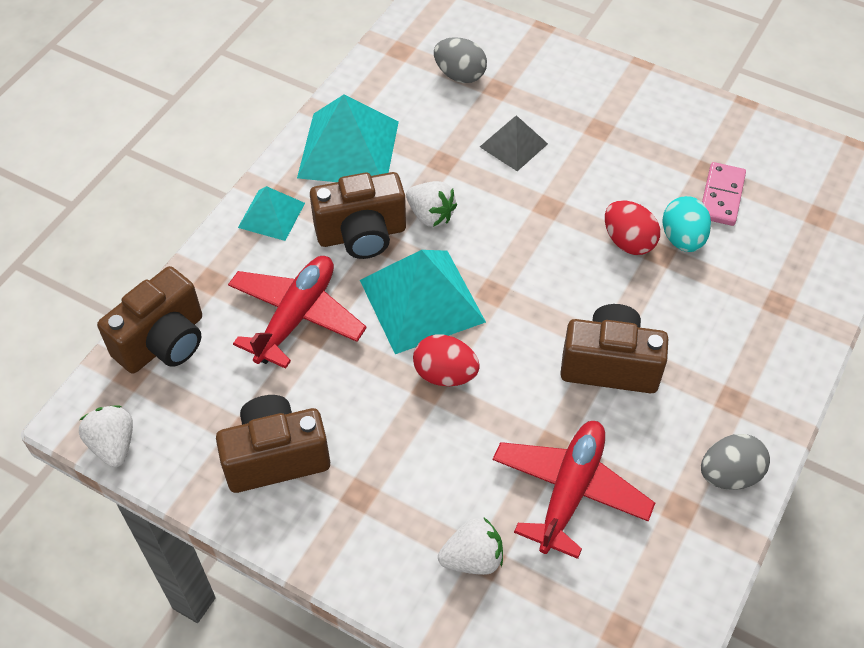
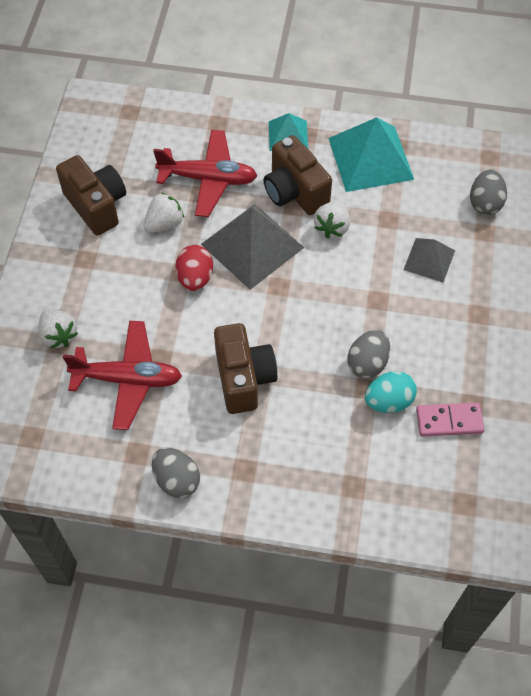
camera: 70 degrees right, 5 degrees up
white strawberry [79,405,133,467] -> white strawberry moved to [143,193,184,233]
brown camera [97,266,202,373] -> none
turquoise pyramid [360,250,486,354] -> grey pyramid [201,204,304,290]
red egg [605,201,660,255] -> grey egg [348,330,390,379]

